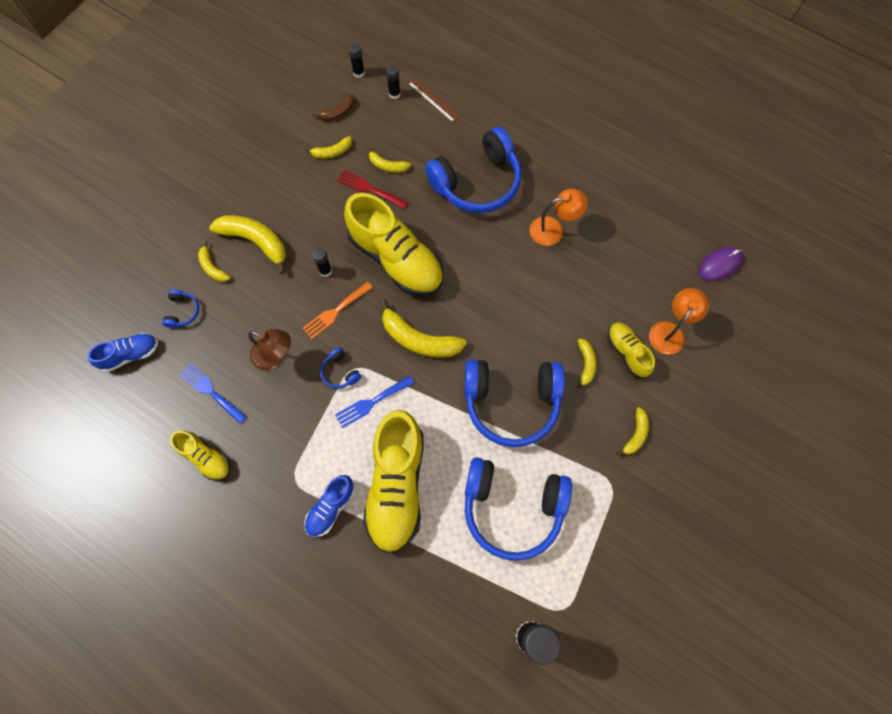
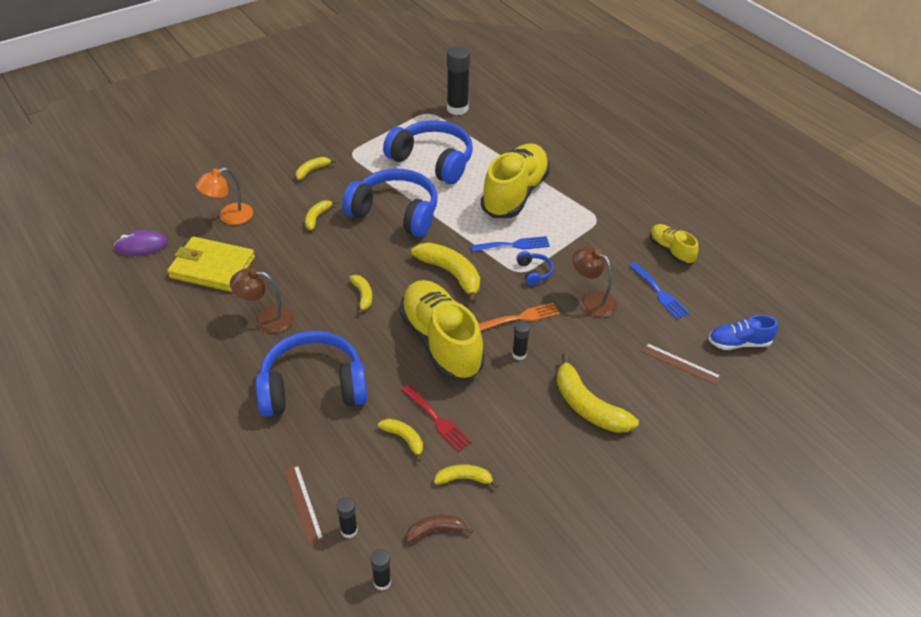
camera: 160 degrees left, 25 degrees down
blue headphones [162,290,199,328] -> brown ruler [641,343,721,385]
yellow banana [198,241,230,282] -> yellow banana moved to [349,275,372,315]
blue shoe [304,475,355,537] -> none
orange lamp [530,189,588,246] -> brown lamp [230,268,294,333]
yellow shoe [608,322,655,378] -> none
none -> yellow wallet [167,237,255,292]

